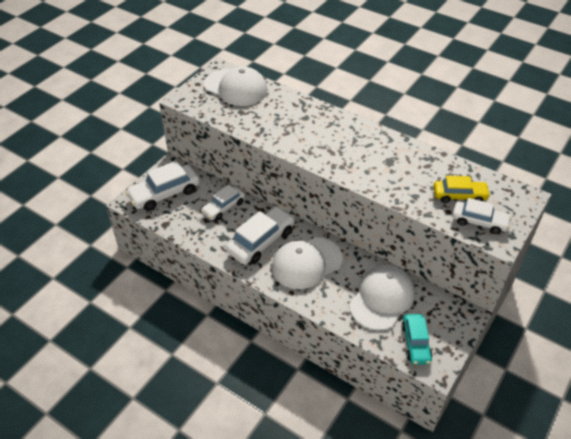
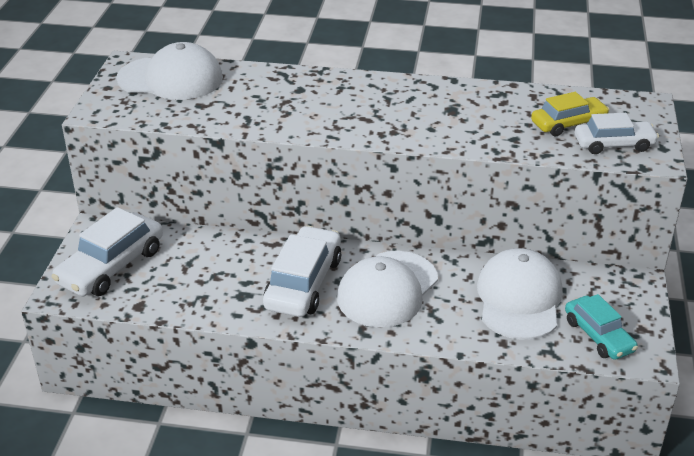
camera: 25 degrees left, 10 degrees down
white car [201,185,245,220] -> none

